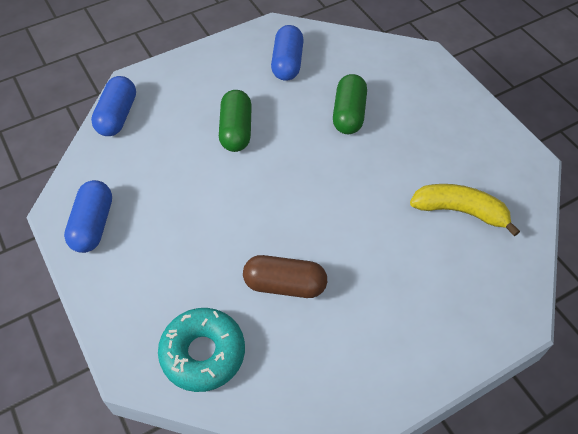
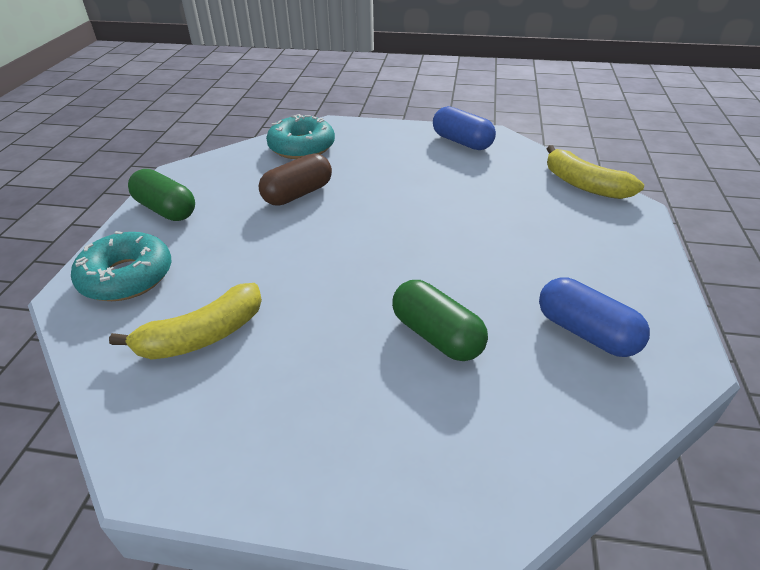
camera: 130 degrees right, 15 degrees down
blue capsule [91,76,136,136] -> yellow banana [547,145,644,199]
green capsule [219,90,252,152] -> green capsule moved to [128,169,195,221]
none -> turquoise donut [71,231,171,301]

